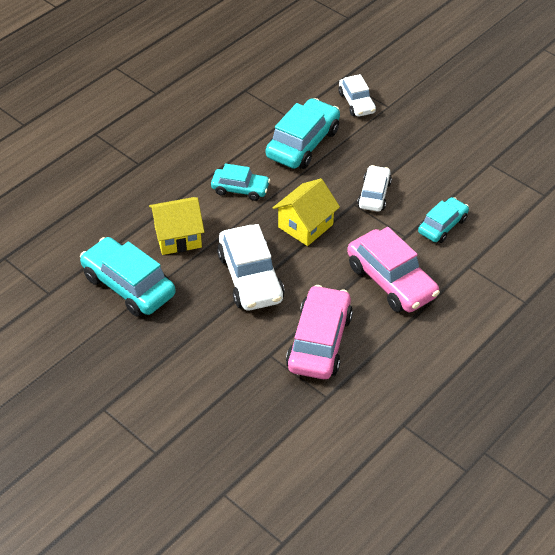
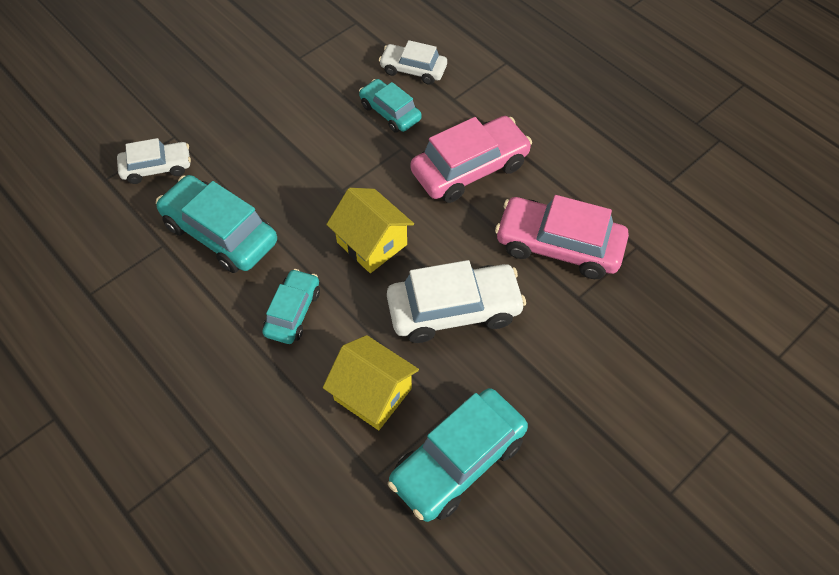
camera: 85 degrees left, 10 degrees up
yellow house [149,197,204,255] -> yellow house turned 45 degrees counterclockwise [323,335,419,430]
white car [357,165,392,212] -> white car moved to [379,40,447,85]

